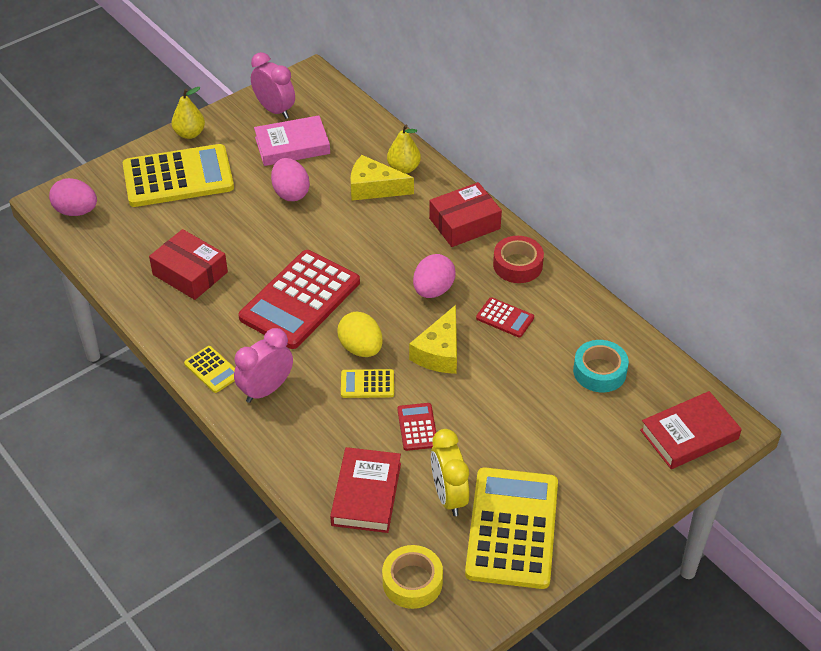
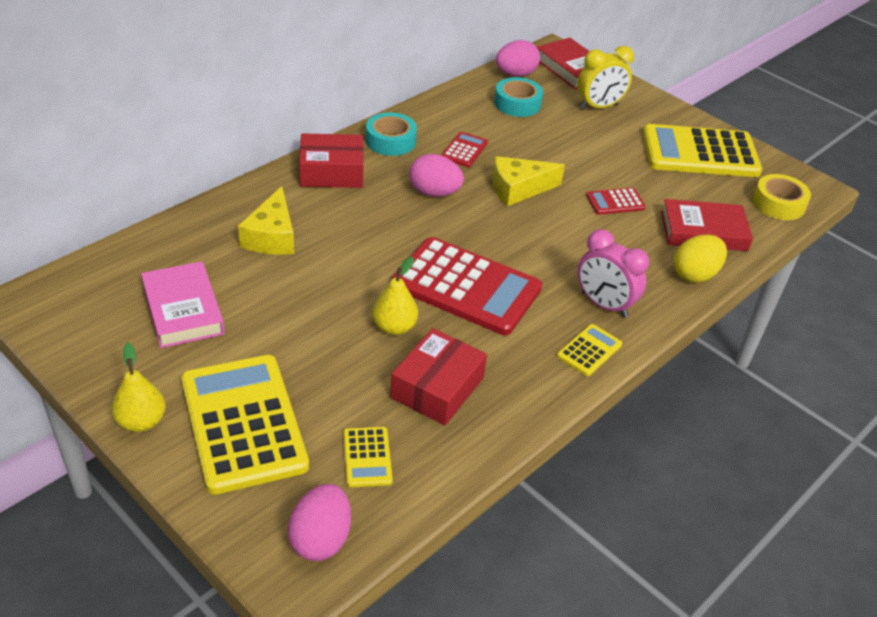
camera: 100 degrees left, 5 degrees down
pink clock [251,52,295,119] -> none
pink egg [271,158,310,201] -> pink egg moved to [496,40,540,77]
yellow egg [337,312,383,357] -> yellow egg moved to [674,234,727,283]
yellow calculator [341,369,394,398] -> yellow calculator moved to [343,427,393,487]
yellow pear [387,125,421,174] -> yellow pear moved to [372,257,418,335]
yellow cheese [409,305,457,374] -> yellow cheese turned 150 degrees clockwise [492,156,565,206]
red box [429,182,502,247] -> red box turned 60 degrees counterclockwise [299,133,364,188]
yellow clock [431,429,470,516] -> yellow clock moved to [577,46,634,110]
red tape [493,236,544,283] -> turquoise tape [366,112,417,156]

